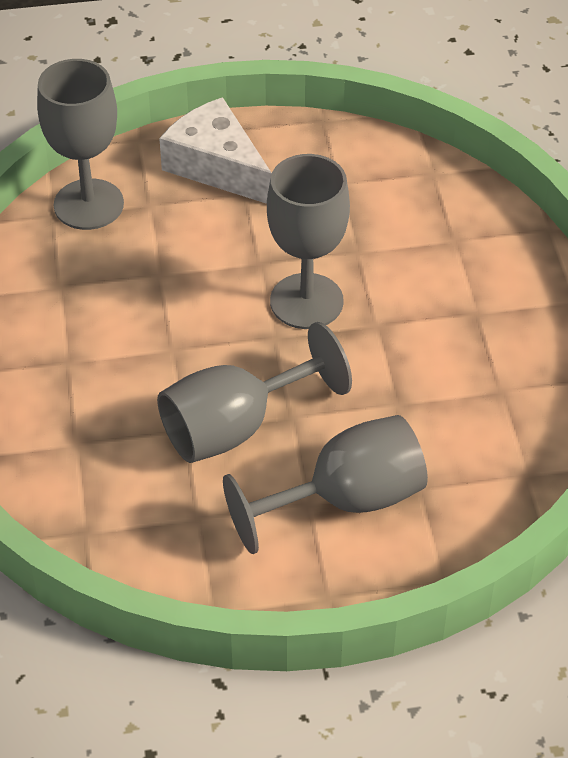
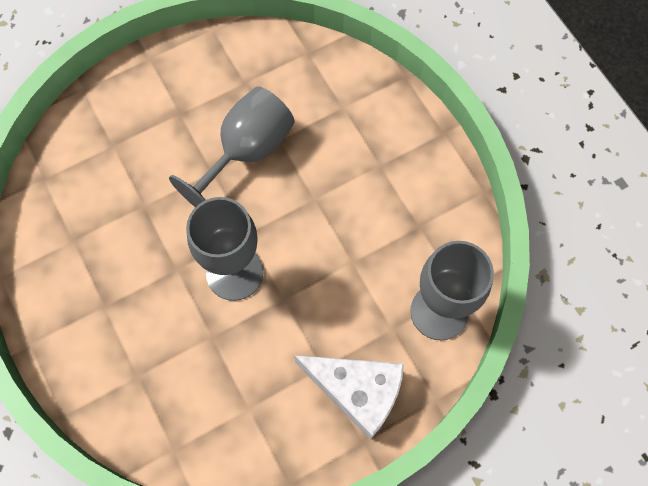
camera: 160 degrees right, 20 degrees up
grey goblet [223,415,428,554] -> none

